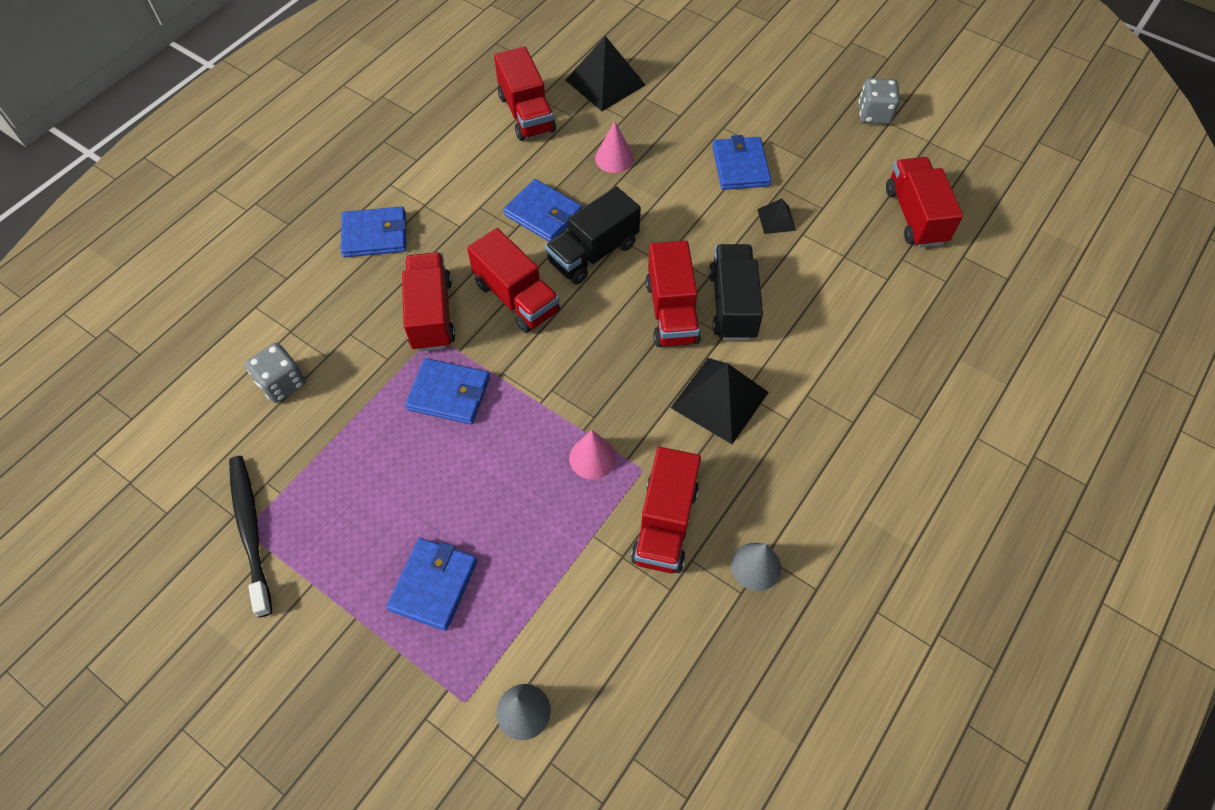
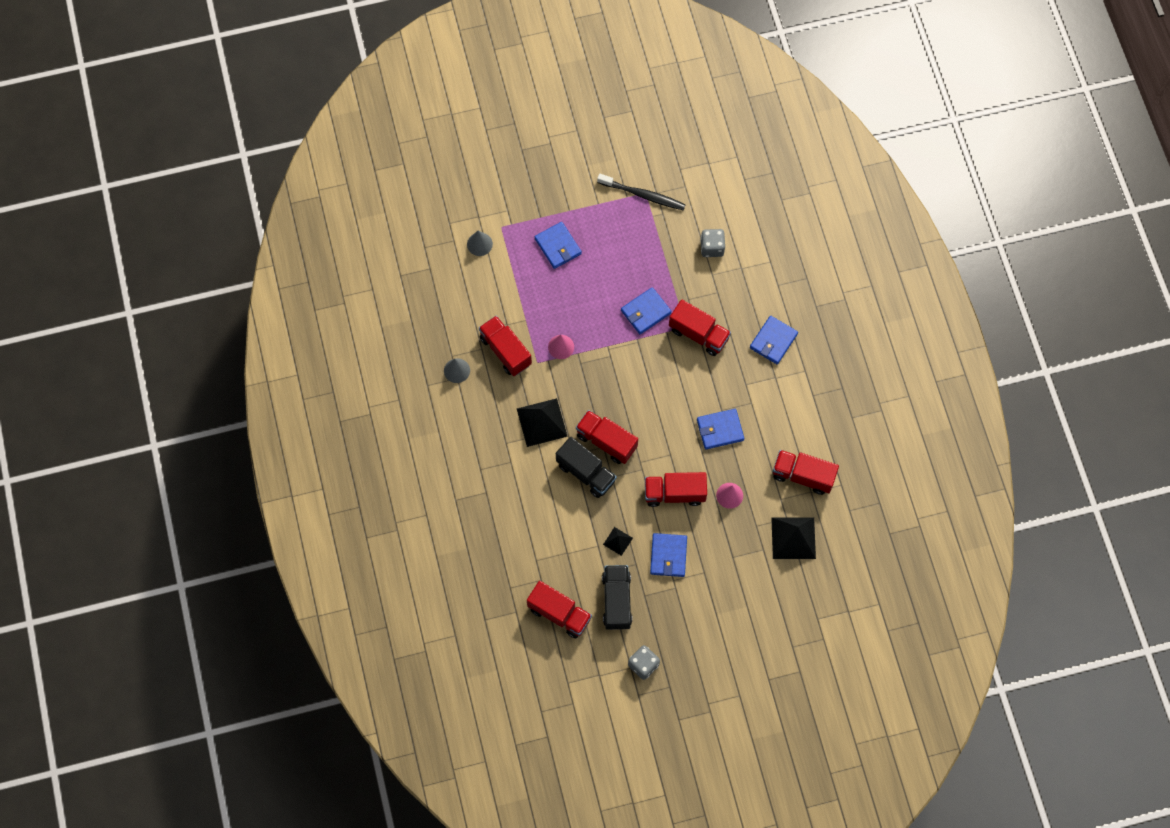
camera: 130 degrees right, 10 degrees up
red truck [467,228,560,333] -> red truck moved to [645,472,707,507]
black truck [545,186,641,285] -> black truck moved to [602,565,632,630]
blue wallet [712,135,771,190] -> blue wallet turned 60 degrees clockwise [650,533,687,577]

